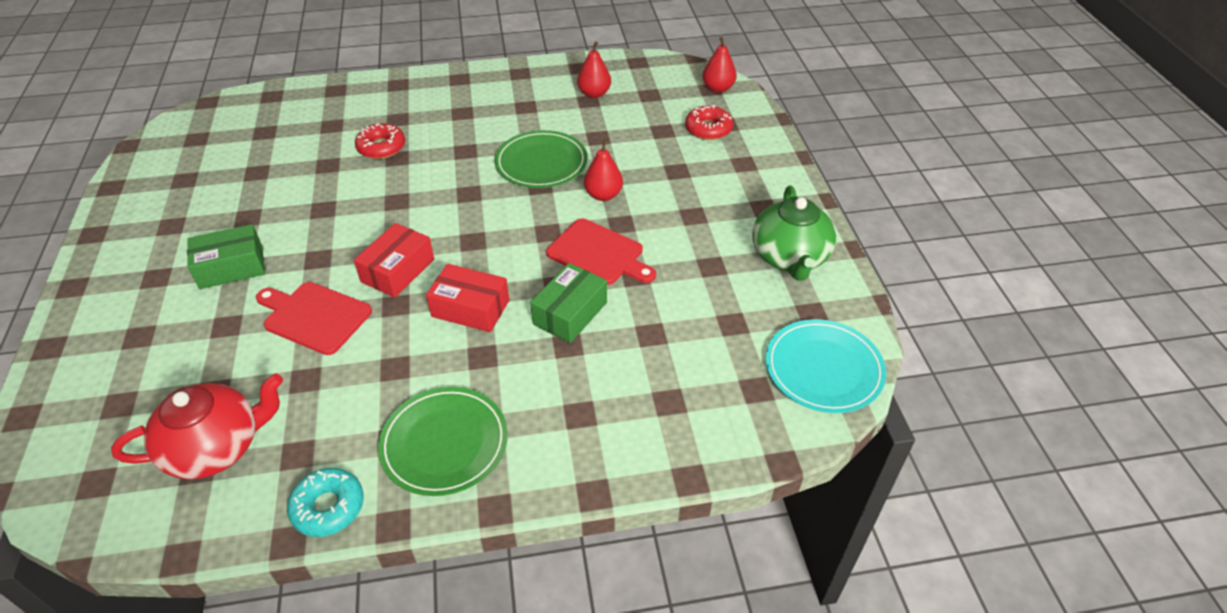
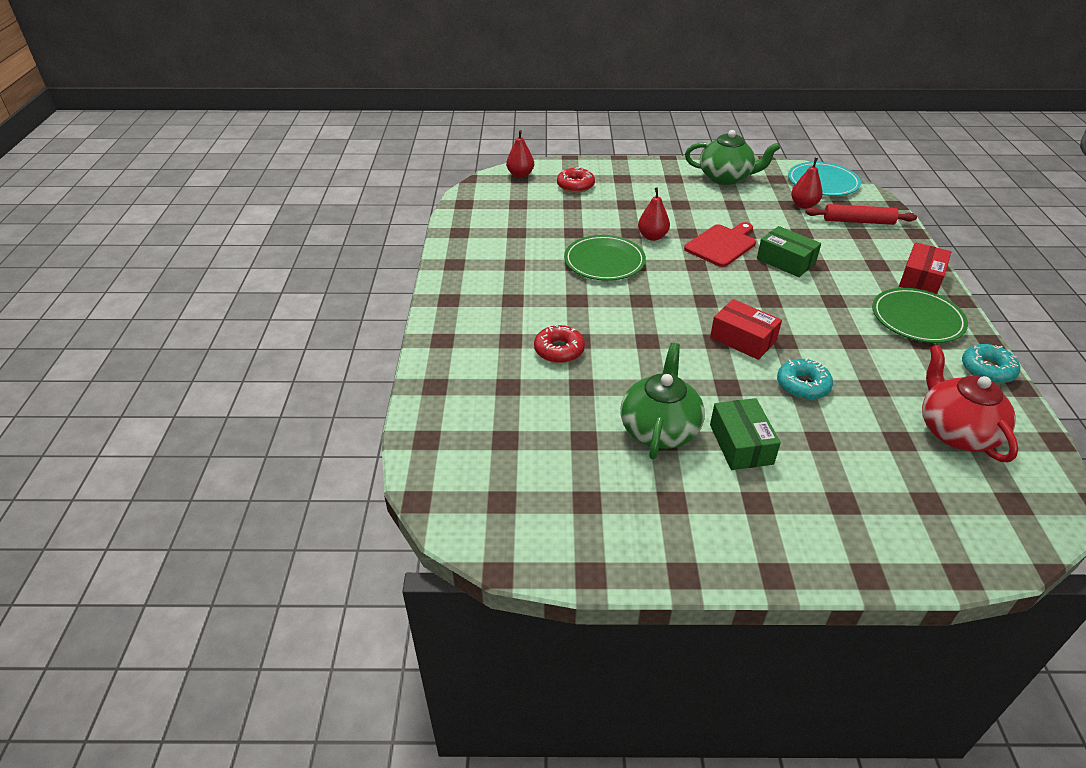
camera: 80 degrees left, 5 degrees down
red cutting board [256,282,372,355] -> turquoise donut [777,358,833,400]
red box [426,264,509,332] -> red box moved to [899,242,951,294]
red pear [577,41,611,98] -> red pear moved to [791,158,823,209]
none -> green teapot [620,343,705,460]
none -> red rolling pin [805,204,917,225]

